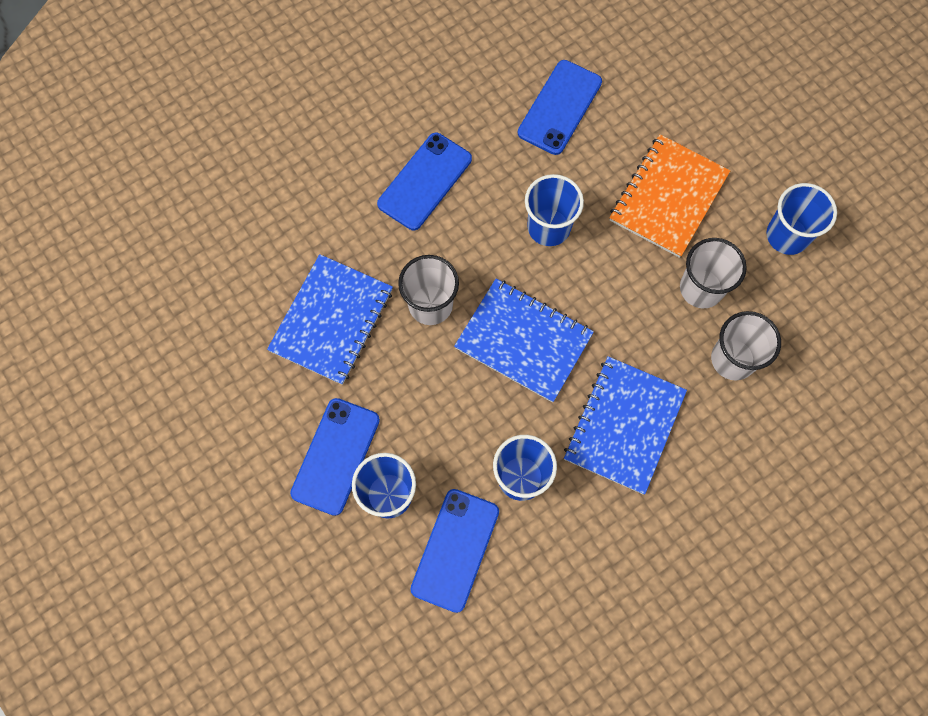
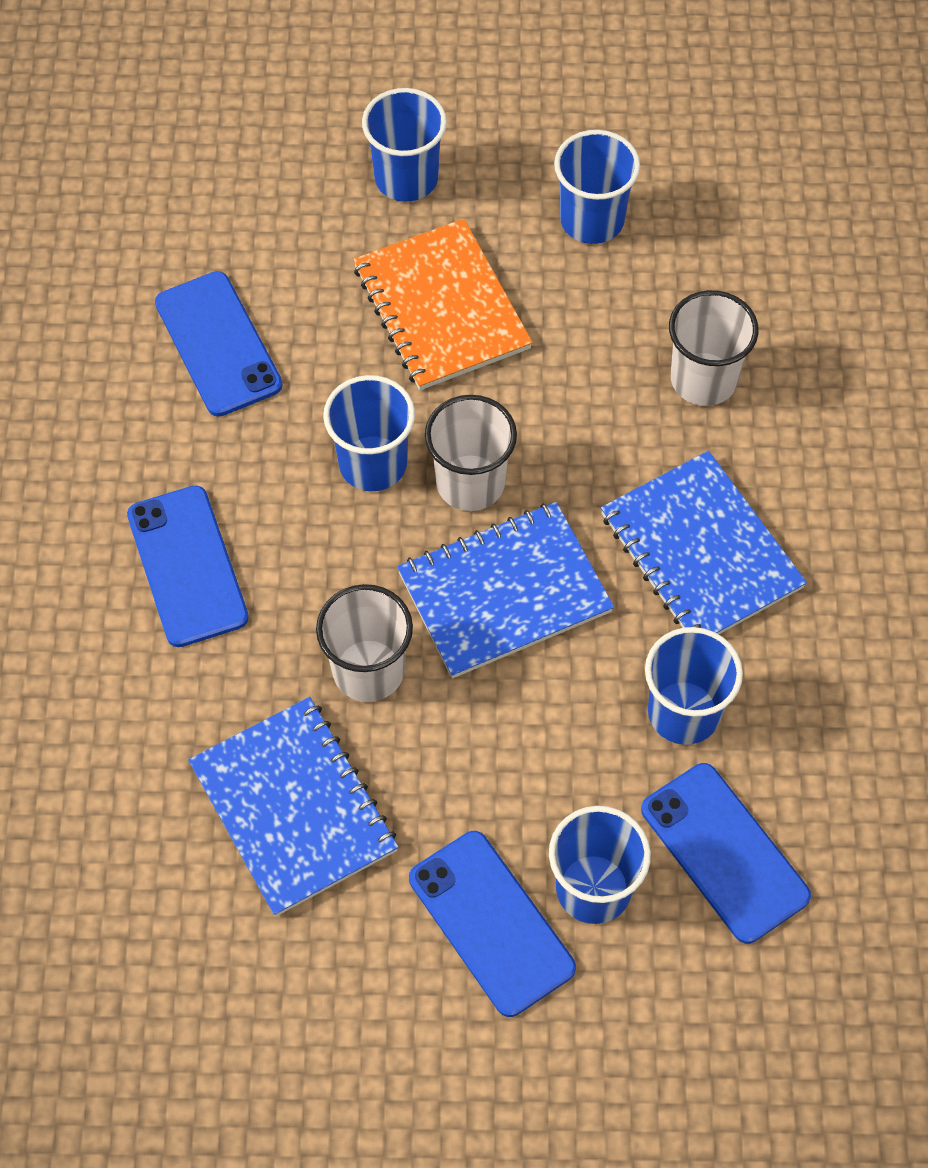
camera: 55 degrees left, 10 degrees down
white cup [680,238,747,308] -> white cup moved to [425,395,517,511]
none -> blue cup [362,88,447,202]

